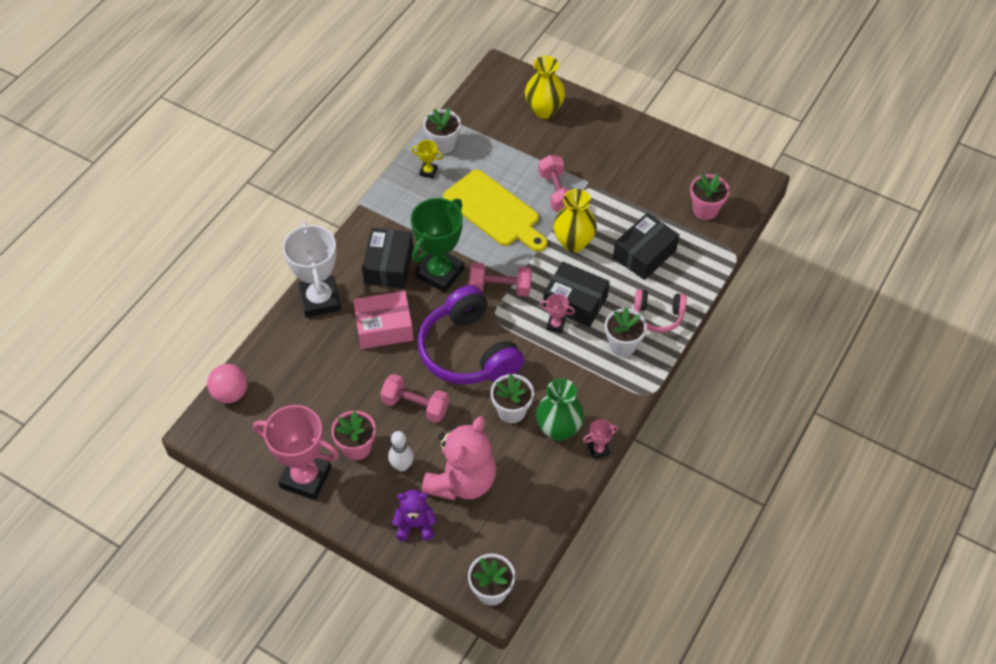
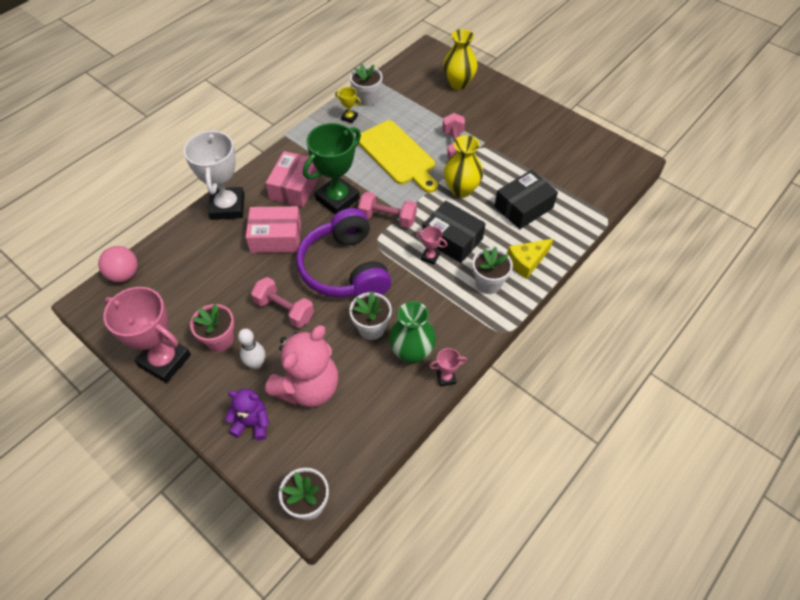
camera: 10 degrees right, 0 degrees up
black box [362,228,413,288] -> pink box [266,151,320,207]
pink headphones [634,289,687,333] -> yellow cheese [507,239,553,279]
pink flower pot [690,174,730,220] -> none

